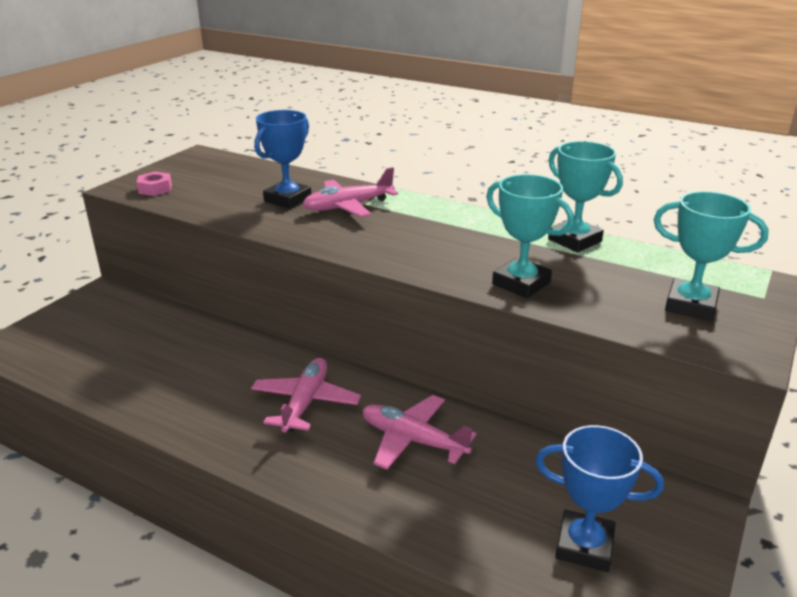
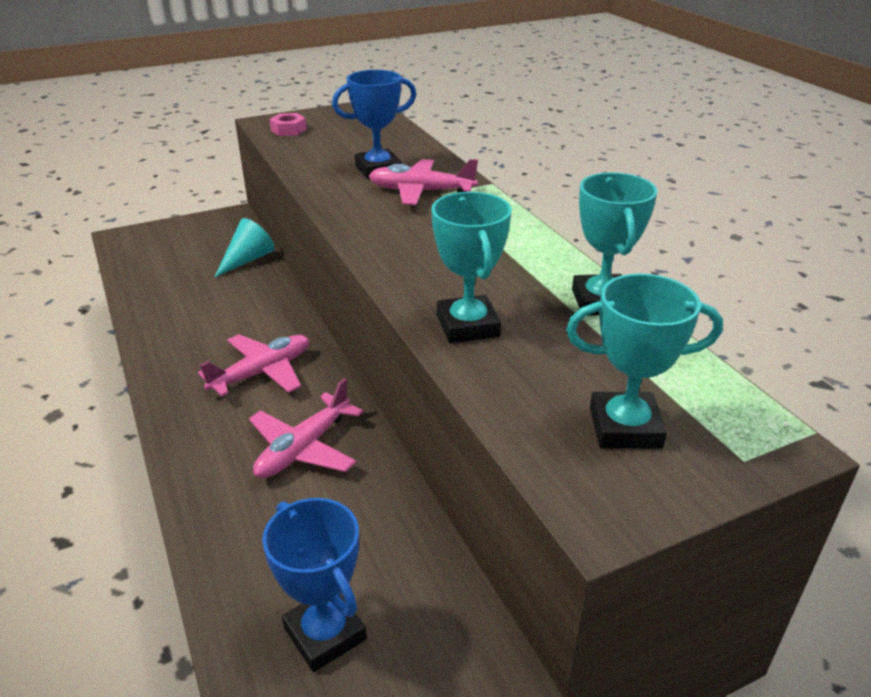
camera: 35 degrees right, 5 degrees up
pink plane [362,395,477,470] -> pink plane turned 120 degrees counterclockwise [249,378,363,478]
turquoise trophy [653,191,769,321] -> turquoise trophy turned 60 degrees counterclockwise [566,273,723,449]
none -> turquoise cone [215,218,275,277]

